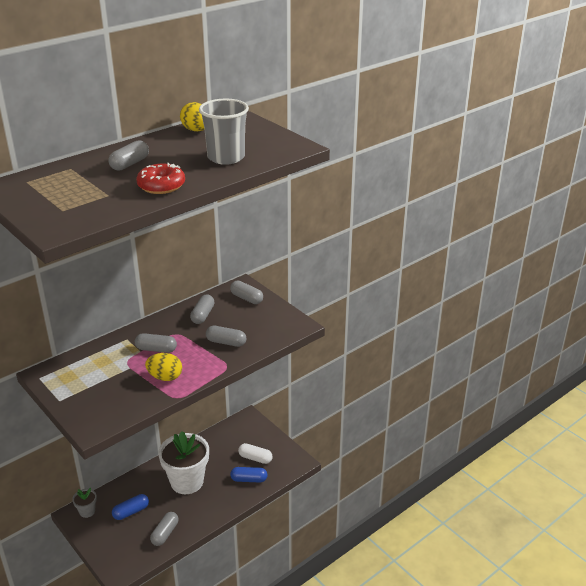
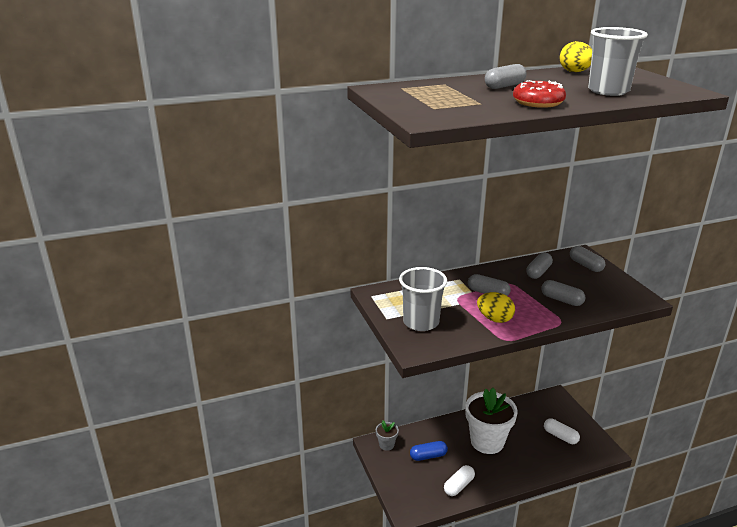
camera: 20 degrees right, 5 degrees down
grey capsule [150,512,179,546] -> white capsule [444,465,475,496]
blue capsule [230,467,267,482] -> none
none -> grey cup [399,267,447,331]

